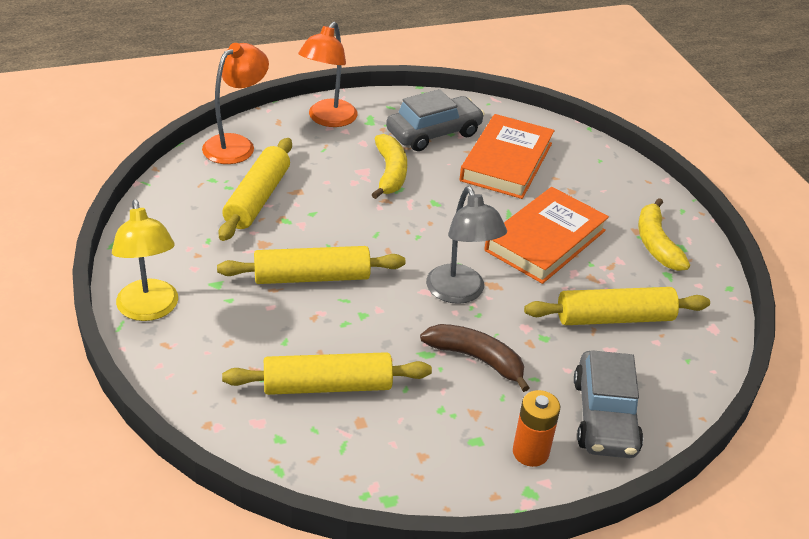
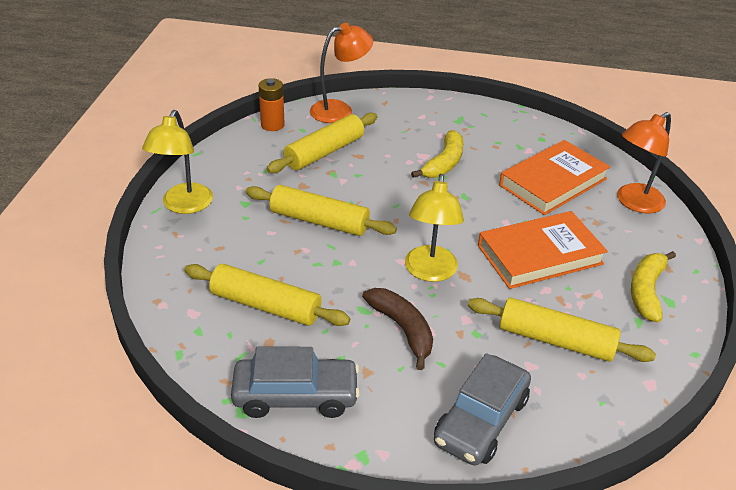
camera: 30 degrees right, 0 degrees up
orange lamp [298,22,358,127] -> orange lamp moved to [617,112,671,213]
grey car [386,89,485,151] -> grey car moved to [231,347,360,418]
grey lamp [426,187,507,304] -> yellow lamp [405,174,464,282]
orange battery [513,390,560,467] -> orange battery moved to [258,78,285,131]

